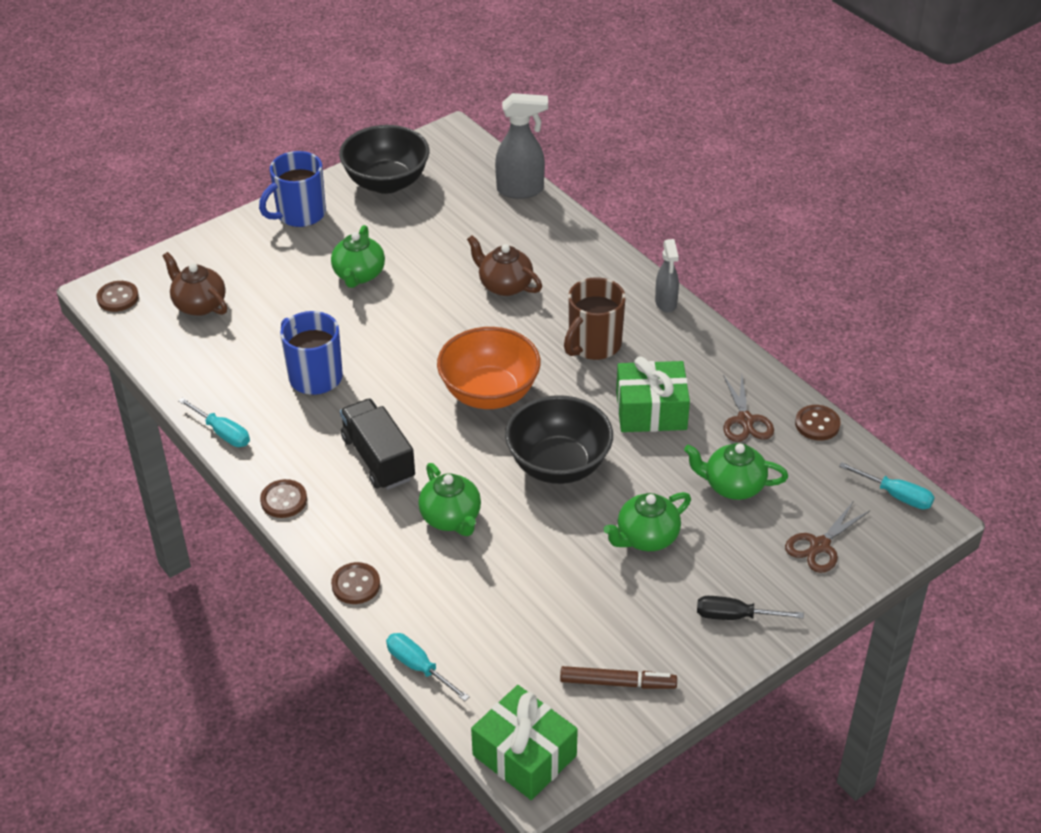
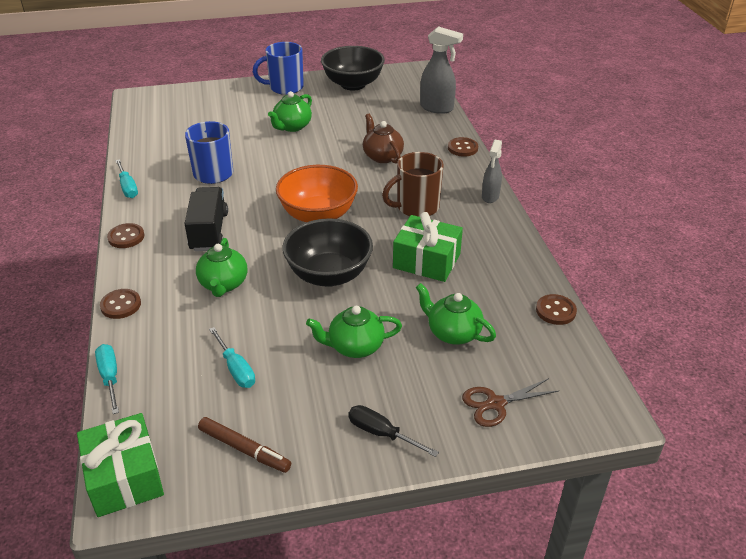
camera: 25 degrees right, 5 degrees down
brown button [96,281,139,312] -> brown button moved to [448,137,478,157]
brown teapot [162,252,227,316] -> none
brown scissors [723,375,774,442] -> none
turquoise screwdriver [839,462,935,509] -> turquoise screwdriver moved to [209,327,255,388]

